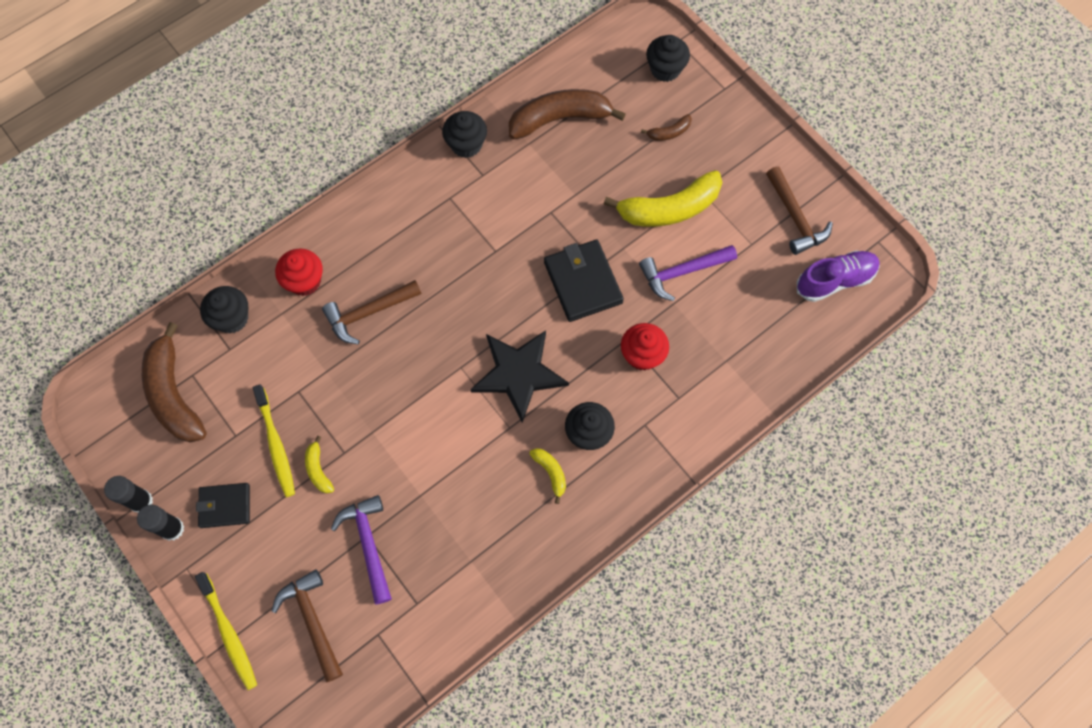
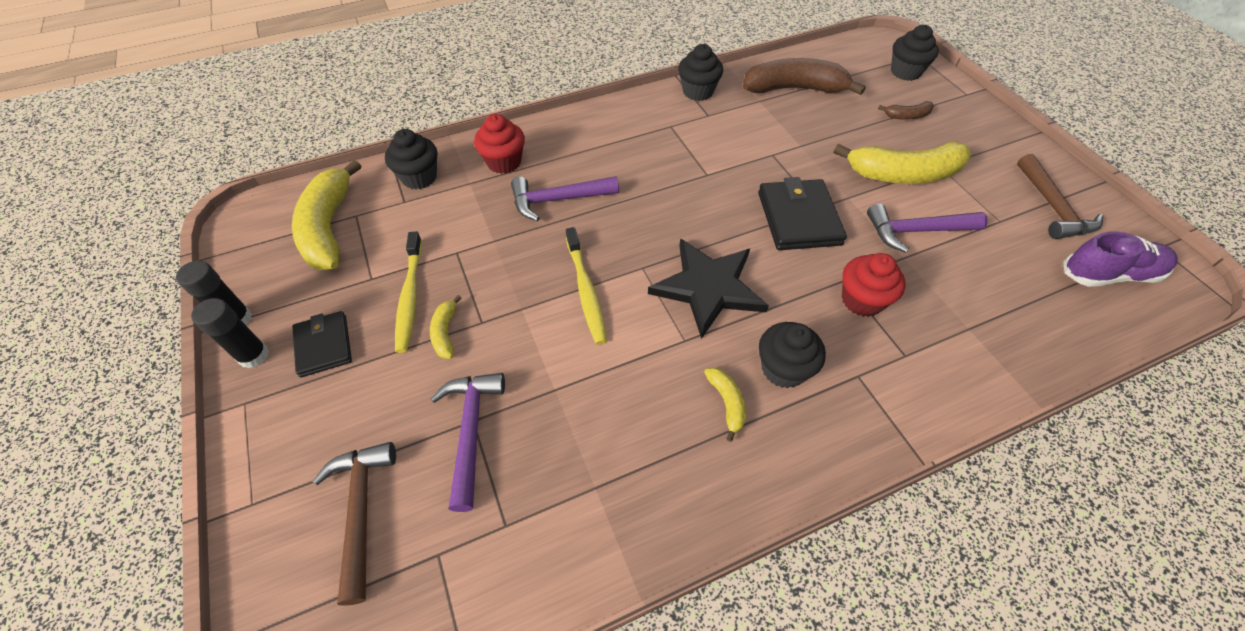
camera: 15 degrees right, 15 degrees down
brown banana [142,322,207,443] -> yellow banana [292,160,361,270]
yellow toothbrush [195,572,257,690] -> yellow toothbrush moved to [566,227,607,345]
black wallet [196,483,250,528] -> black wallet turned 60 degrees clockwise [292,311,352,377]
brown hammer [322,280,421,344] -> purple hammer [511,176,619,221]

